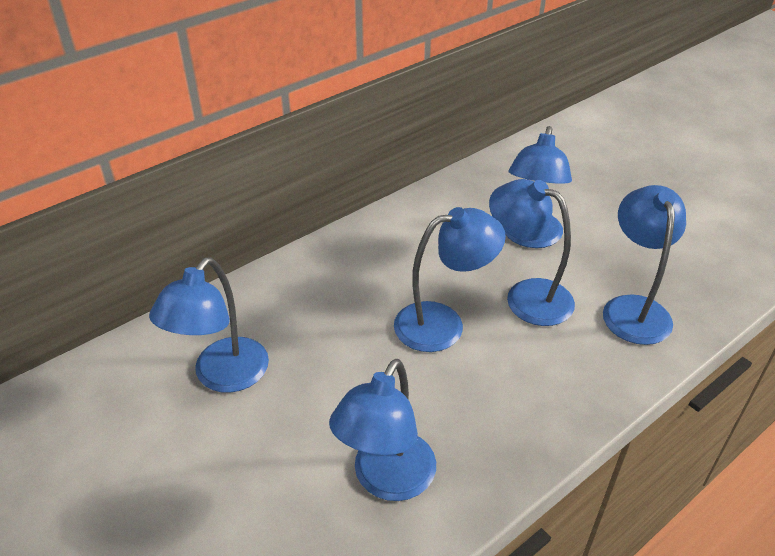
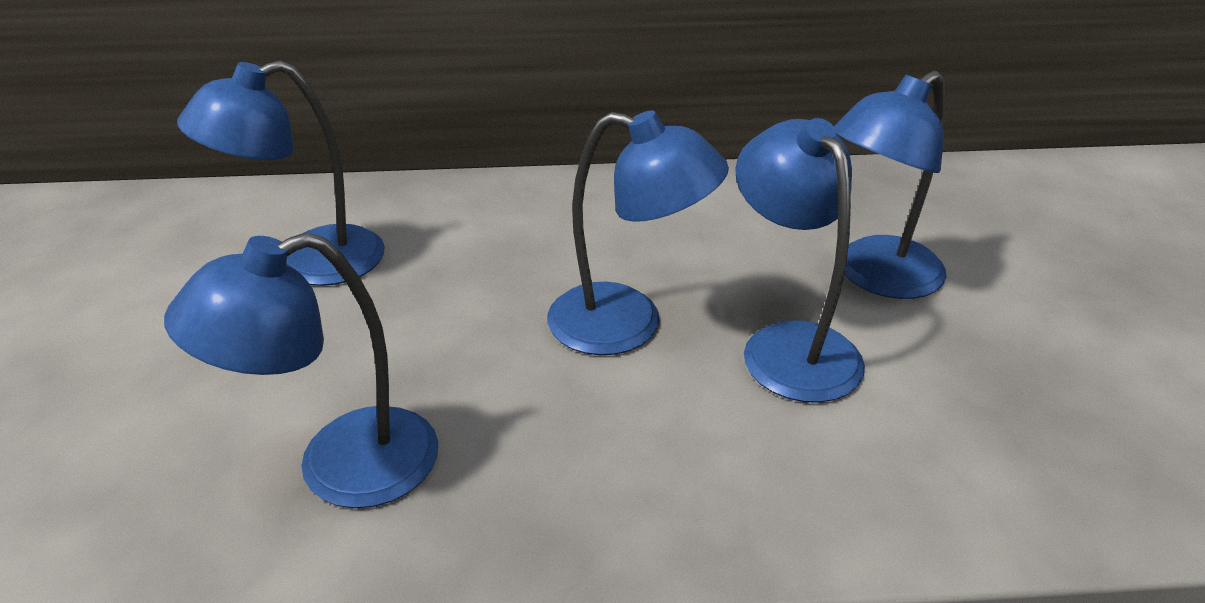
camera: 35 degrees right, 5 degrees down
blue lamp [603,185,686,345] -> none

